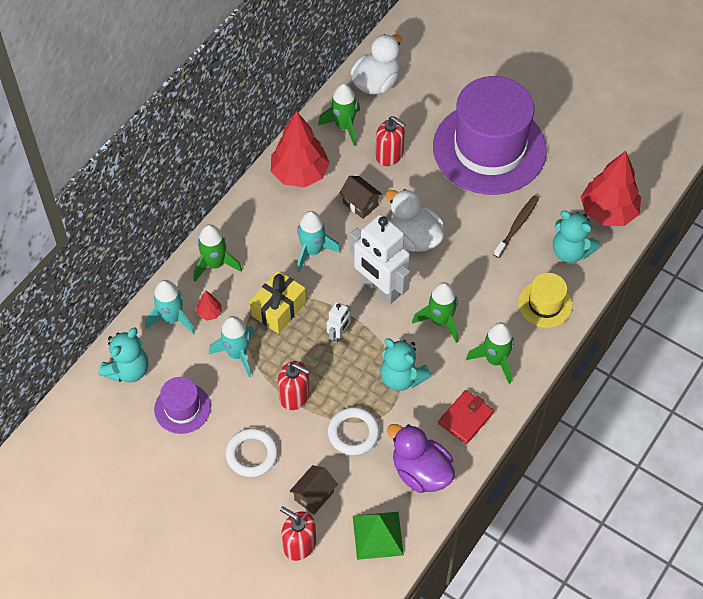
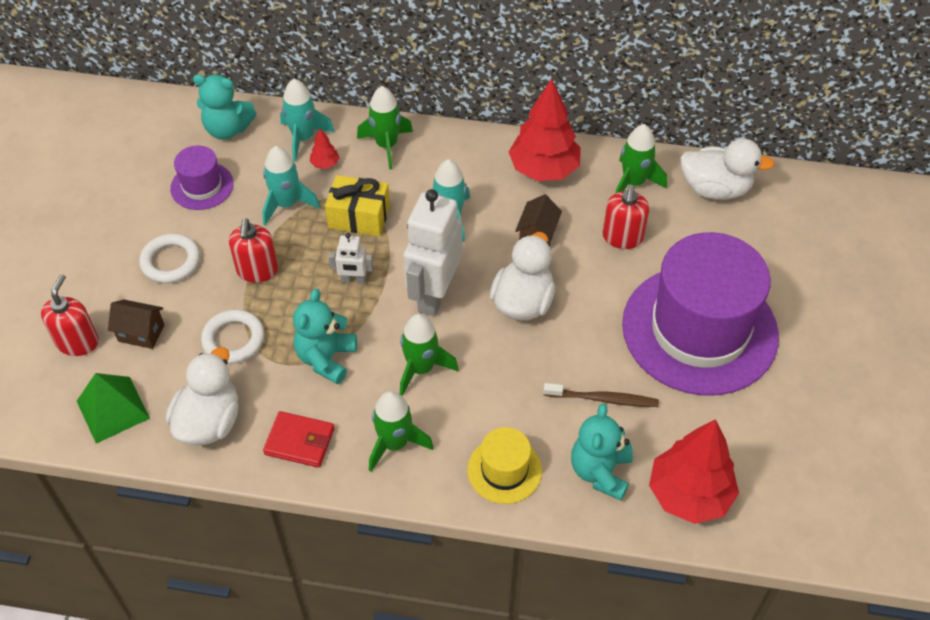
camera: 65 degrees right, 5 degrees down
purple duck [387,424,455,493] -> white duck [166,347,238,445]

